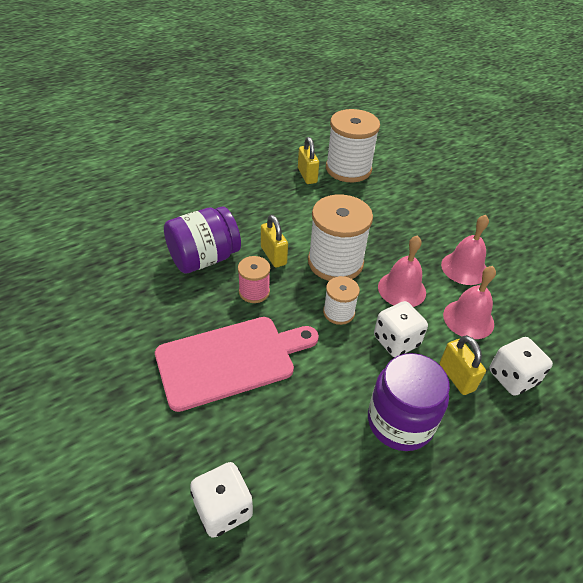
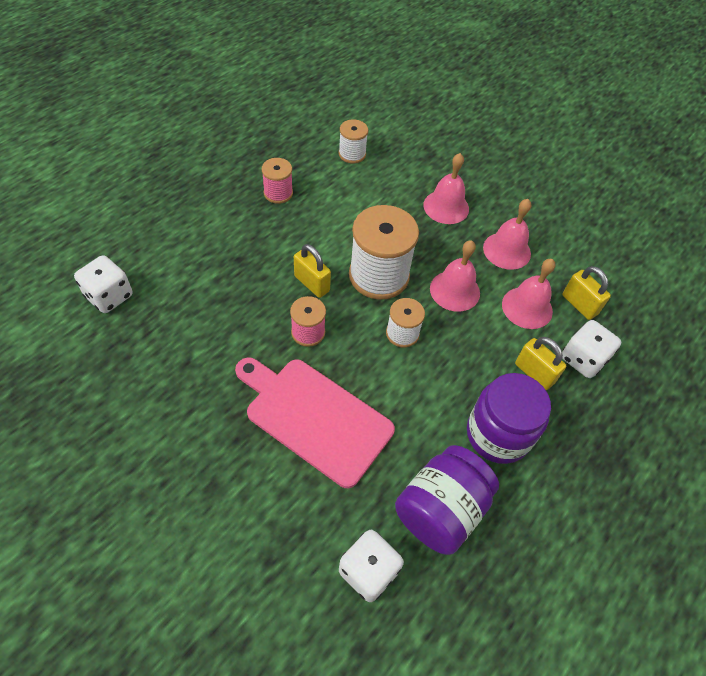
camera: 20 degrees left, 10 degrees up
pink cutting board [155,317,319,412] -> pink cutting board turned 105 degrees counterclockwise [235,357,395,488]
purple jar [164,207,241,274] -> purple jar moved to [395,445,499,555]
yellow padlock [298,137,319,184] -> yellow padlock moved to [562,266,611,320]
white spool [326,109,380,182] -> white spool [339,119,368,164], size x0.52
white dice [374,301,428,357] -> white dice moved to [74,255,133,313]
none -> pink spool [261,158,293,204]
none -> pink bell [423,153,469,224]

